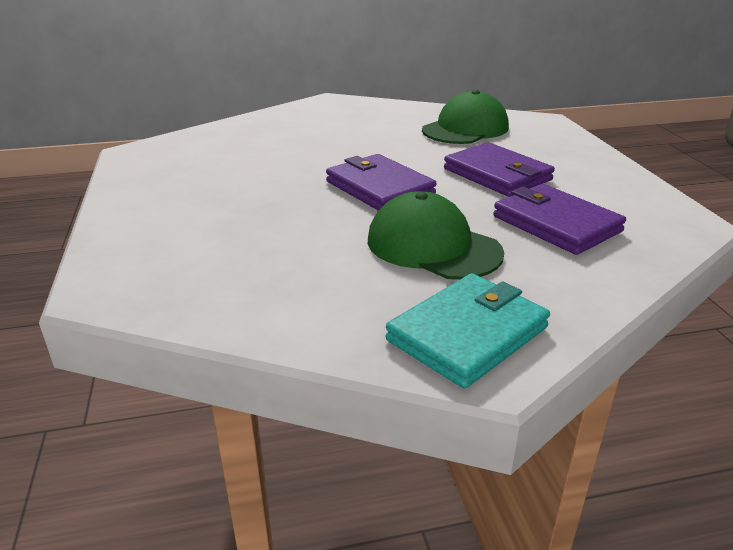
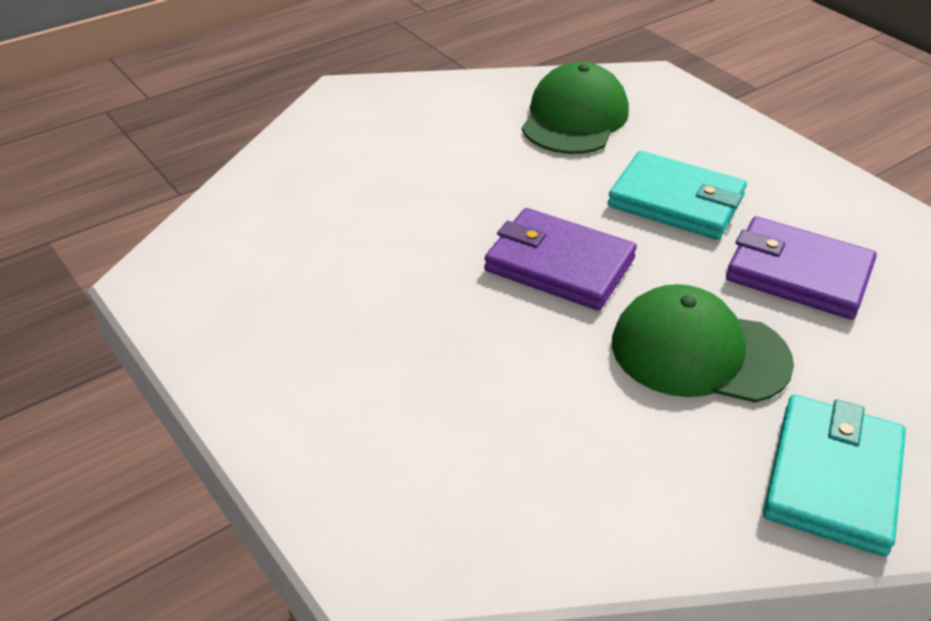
camera: 25 degrees left, 10 degrees up
purple wallet [444,142,555,197] -> turquoise wallet [608,151,747,240]

